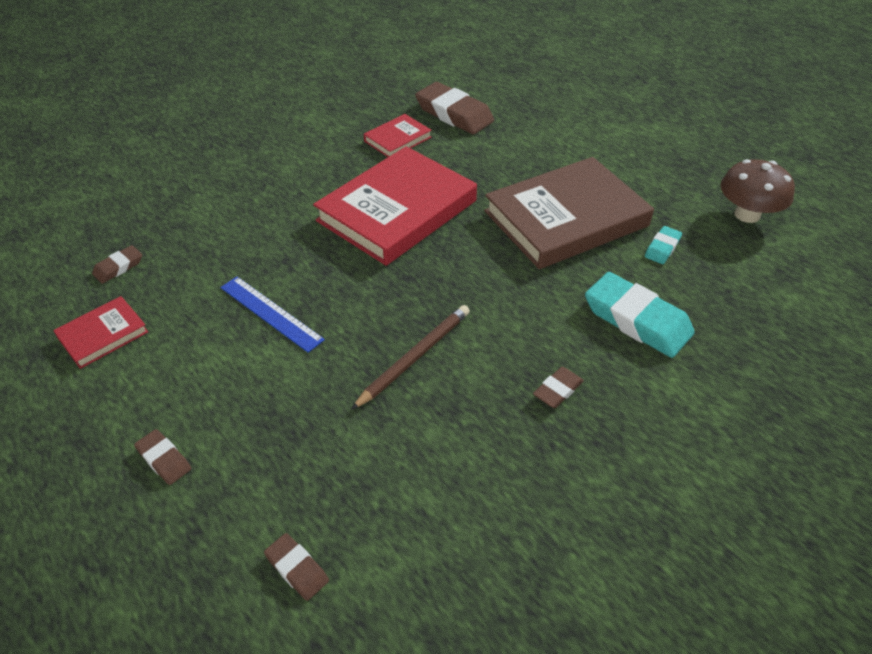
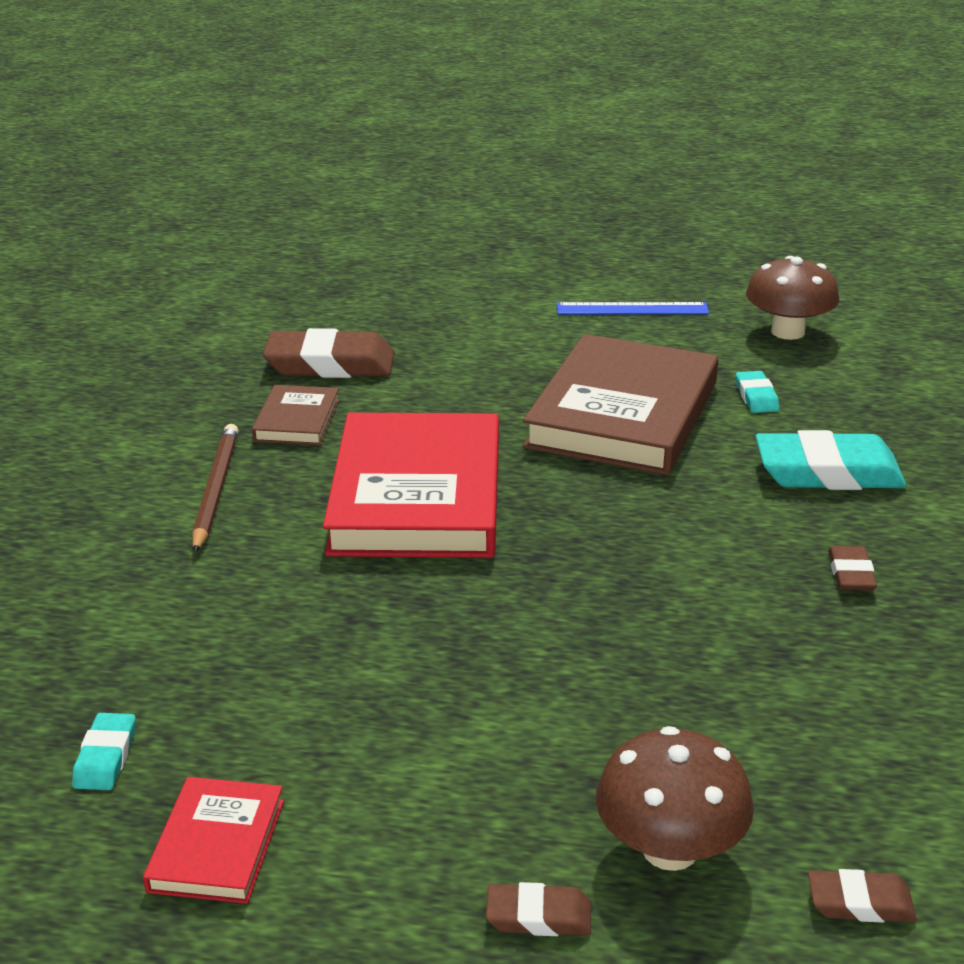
camera: 40 degrees left, 15 degrees down
brown eraser [92,245,142,284] -> turquoise eraser [72,713,136,790]
blue ruler [220,277,325,353] -> blue ruler moved to [557,302,709,315]
brown pencil [351,305,470,410] -> brown pencil moved to [192,424,239,553]
red book [364,114,432,157] -> brown book [252,385,340,446]
none -> brown mushroom [596,726,754,871]

